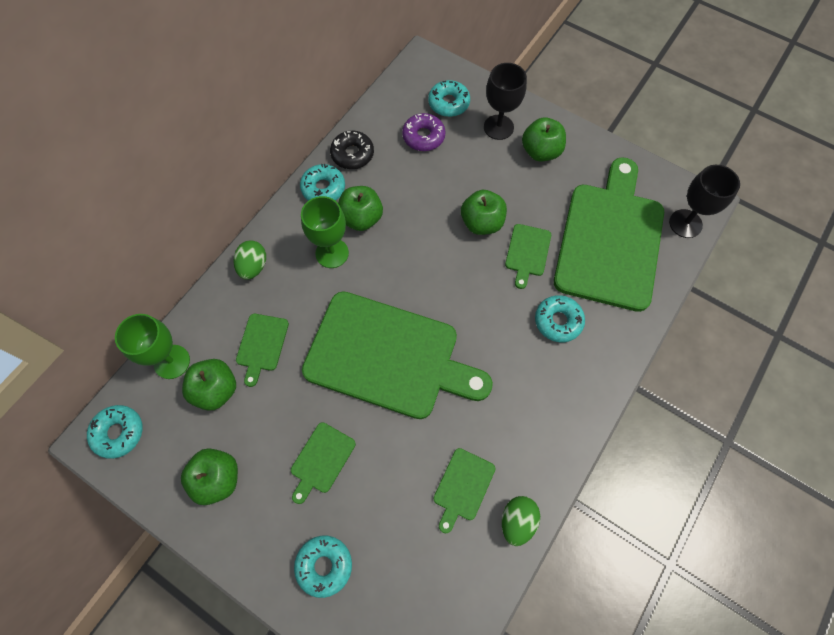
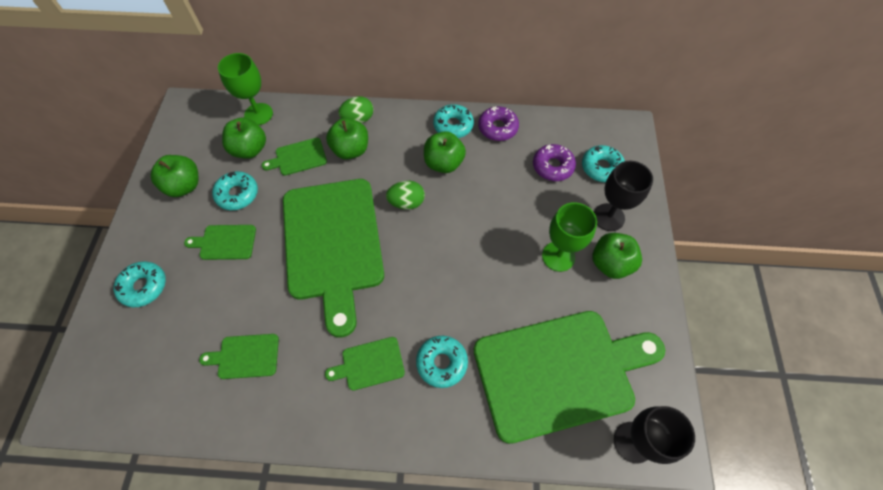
camera: 60 degrees right, 5 degrees down
turquoise donut [87,405,143,459] -> turquoise donut moved to [212,171,258,210]
green goblet [301,196,349,268] -> green goblet moved to [542,202,597,272]
black donut [330,131,374,169] -> purple donut [478,106,519,141]
green apple [461,190,507,235] -> green apple moved to [326,118,368,159]
green egg [502,496,540,546] -> green egg moved to [386,181,425,210]
green cutting board [505,224,551,289] -> green cutting board moved to [325,337,405,391]

